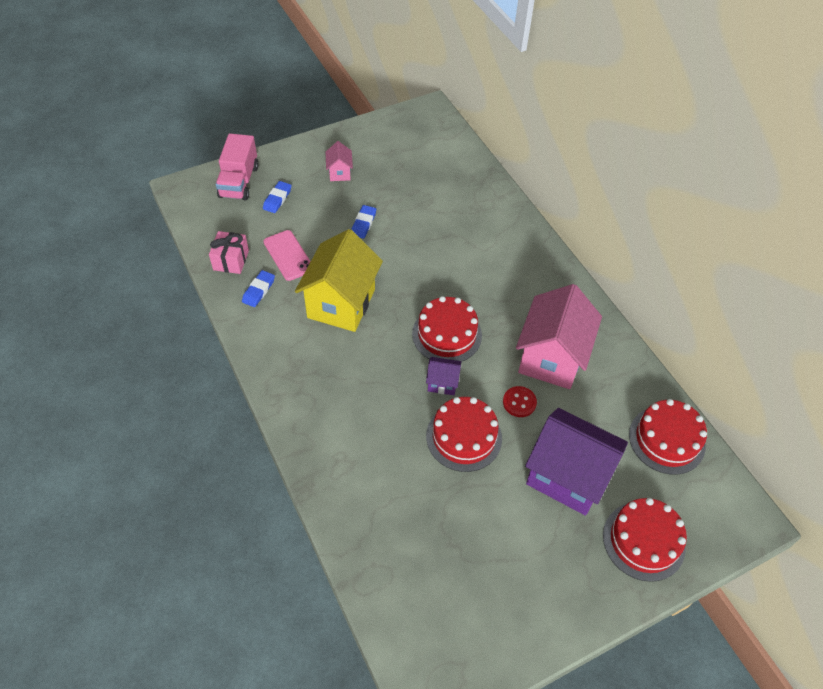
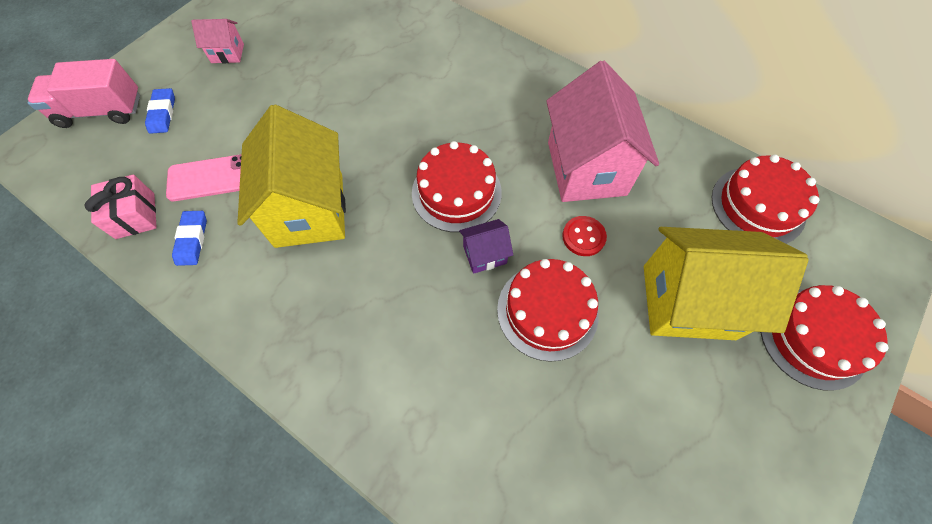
camera: 25 degrees left, 10 degrees up
pink truck [216,133,259,201] -> pink truck turned 105 degrees clockwise [28,59,140,128]
pink phone [263,230,311,281] -> pink phone turned 45 degrees counterclockwise [166,154,242,201]
pink house [325,141,353,181] -> pink house turned 60 degrees counterclockwise [191,19,244,63]
blue eraser [351,205,376,239] -> none
purple house [525,408,628,515] -> yellow house [644,227,809,340]

